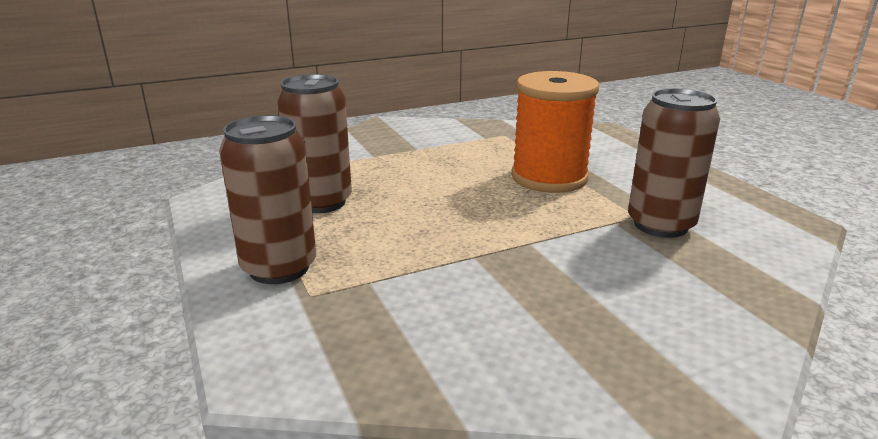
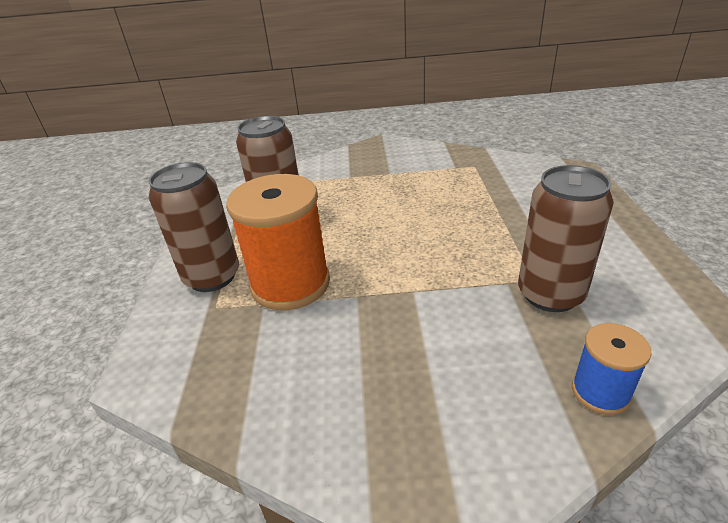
camera: 25 degrees right, 10 degrees up
orange spool [511,71,599,193] -> orange spool moved to [226,174,330,310]
none -> blue spool [572,323,652,415]

